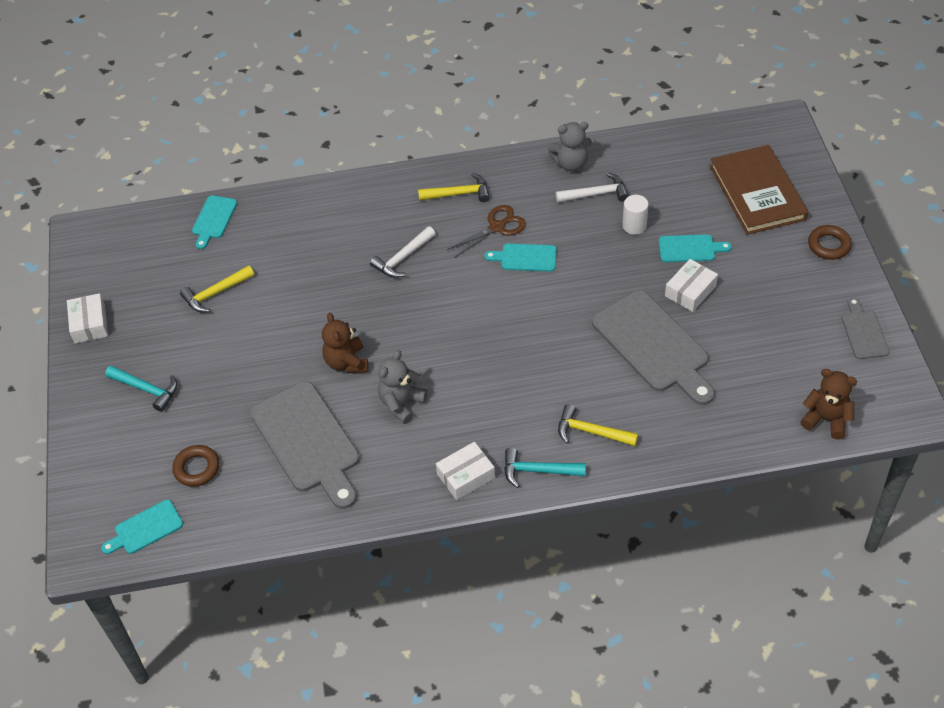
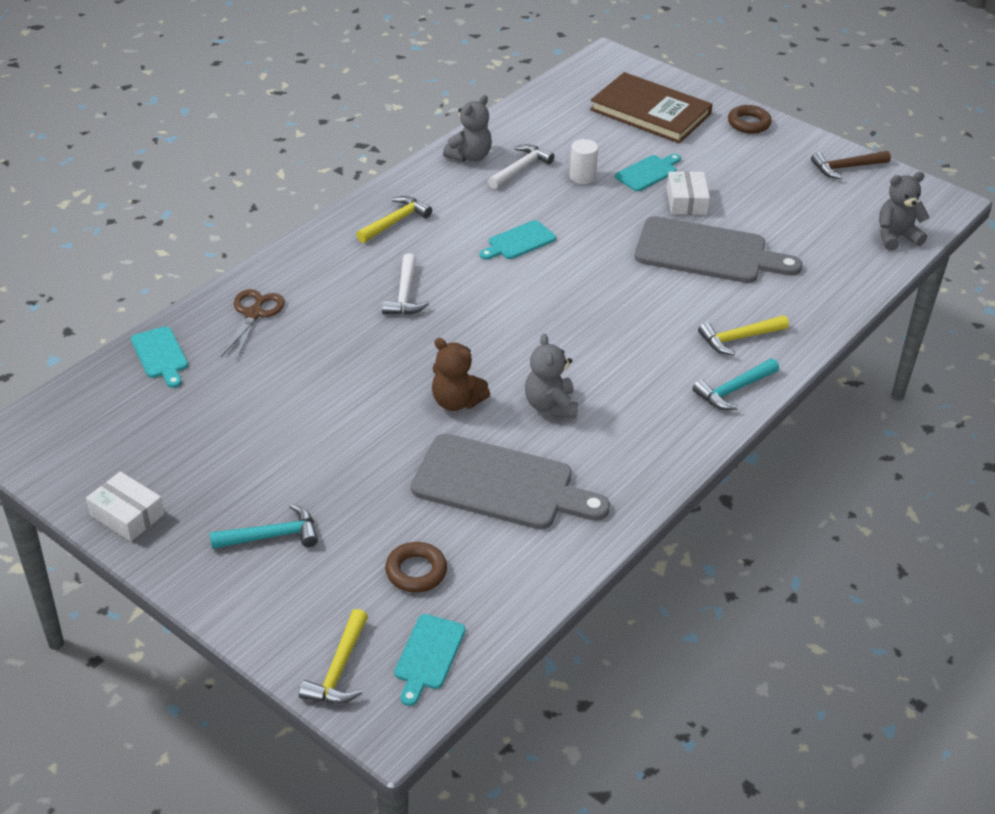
camera: 45 degrees left, 10 degrees down
yellow hammer [180,265,254,313] -> yellow hammer moved to [299,609,368,704]
white box [436,442,495,500] -> none
brown scissors [447,205,526,258] -> brown scissors moved to [221,289,285,361]
brown teddy bear [800,369,857,440] -> grey teddy bear [879,172,930,250]
grey cutting board [841,297,889,359] -> brown hammer [811,151,891,179]

